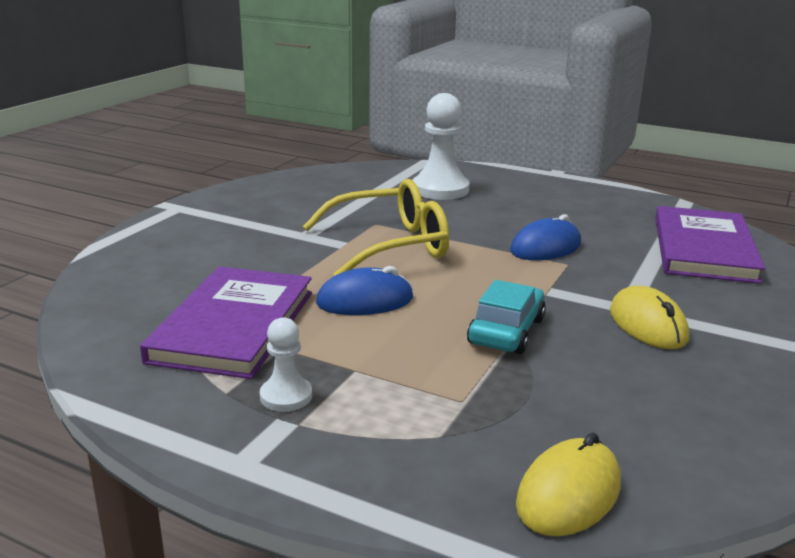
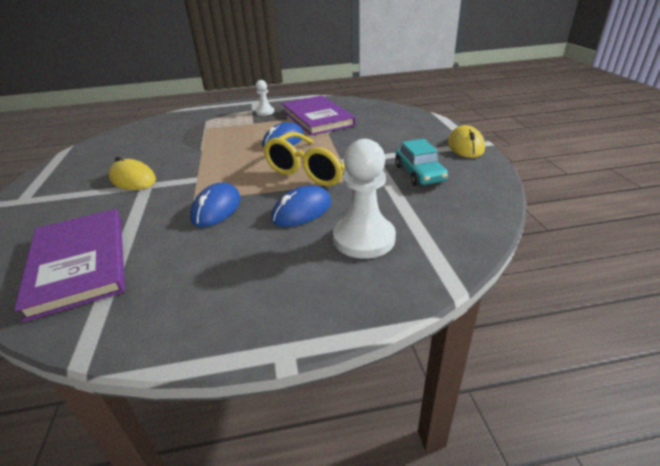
camera: 145 degrees right, 10 degrees up
turquoise car [467,280,546,354] -> turquoise car moved to [395,139,448,186]
yellow mouse [516,432,621,536] -> yellow mouse moved to [448,125,485,158]
none -> blue mouse [271,185,332,227]

